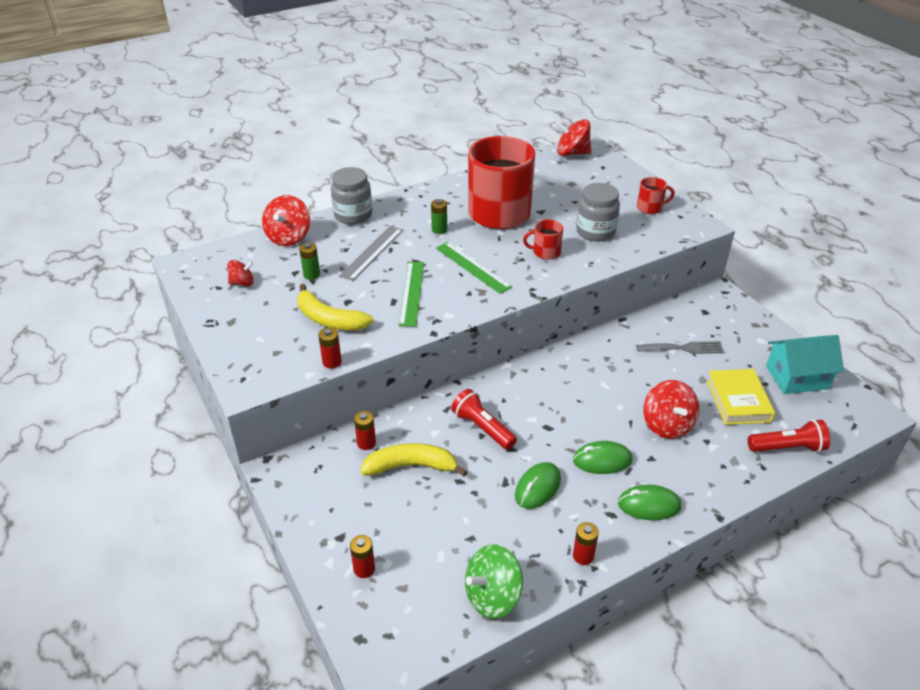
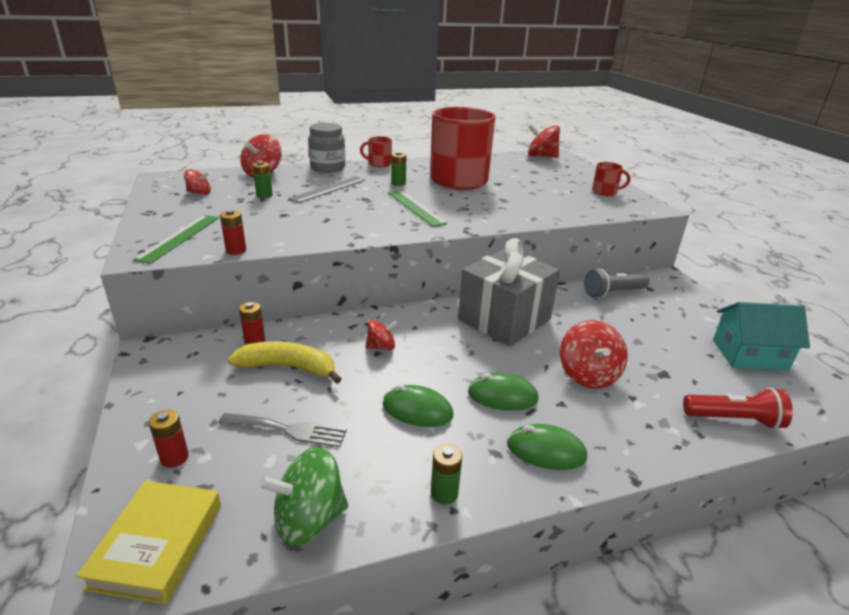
camera: 10 degrees right, 10 degrees down
yellow banana [297,284,373,331] -> none
green ruler [399,262,424,327] -> green ruler moved to [133,215,219,264]
red flashlight [451,389,517,450] -> red spinning top [365,319,398,350]
green mouse [515,462,561,509] -> green mouse turned 60 degrees clockwise [383,385,453,427]
red mug [523,219,563,260] -> red mug moved to [360,136,392,168]
red battery [573,522,599,565] -> green battery [431,444,462,504]
grey jar [576,183,620,241] -> none
grey fork [636,341,724,354] -> grey fork moved to [219,413,347,447]
yellow book [706,369,775,425] -> yellow book moved to [76,481,221,604]
none -> grey gift [458,238,560,346]
none -> grey flashlight [584,268,650,298]

